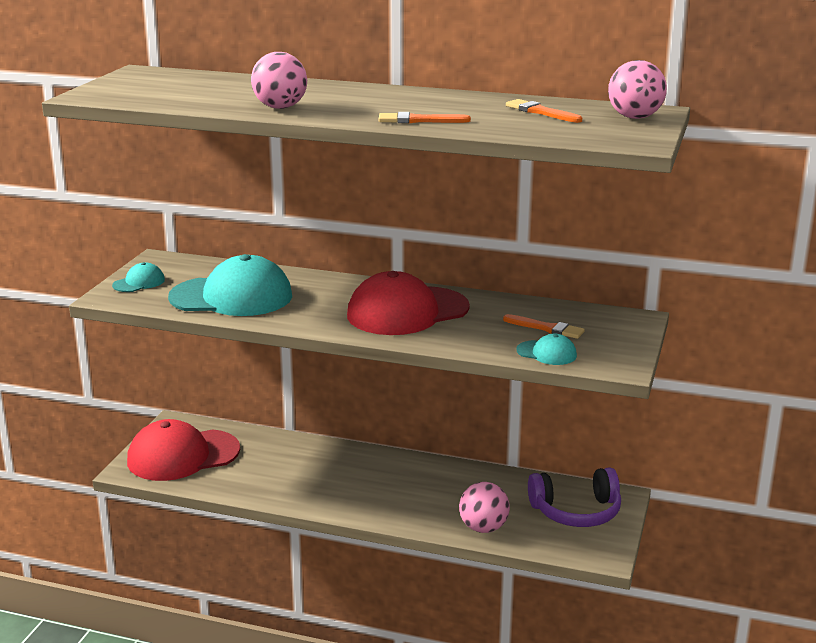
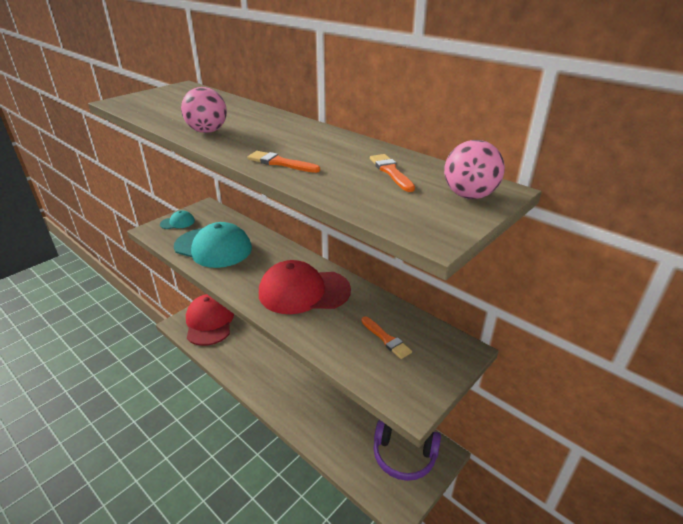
camera: 25 degrees right, 10 degrees up
red cap [127,419,240,481] -> red cap turned 75 degrees clockwise [186,294,234,346]
pink ball [459,482,510,533] -> none
turquoise cap [516,334,577,365] -> none

